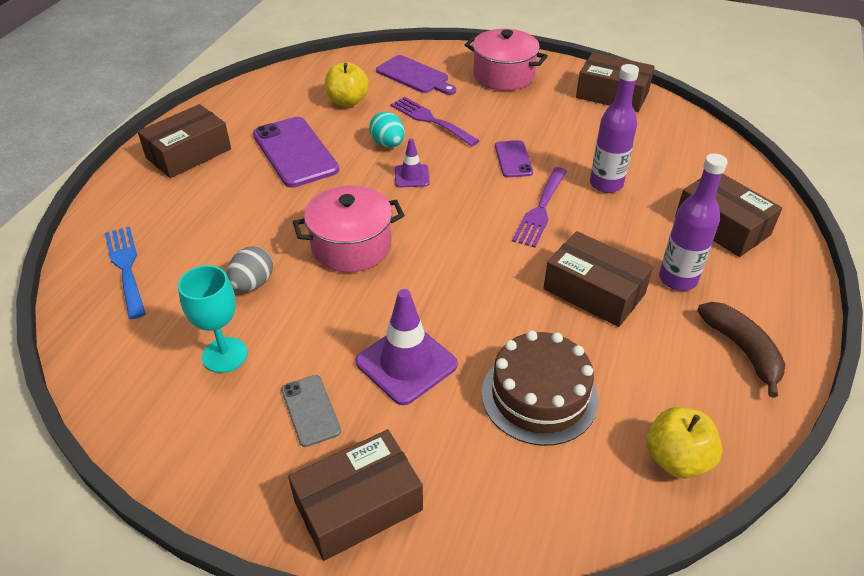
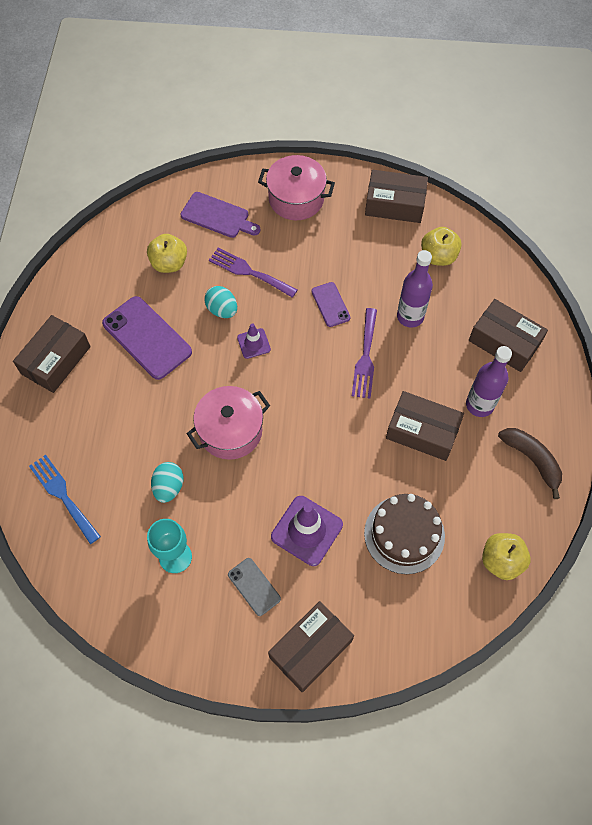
camera: 15 degrees left, 20 degrees up
grey egg [227,246,273,292] -> turquoise egg [151,462,183,503]
none -> yellow apple [421,227,462,266]

